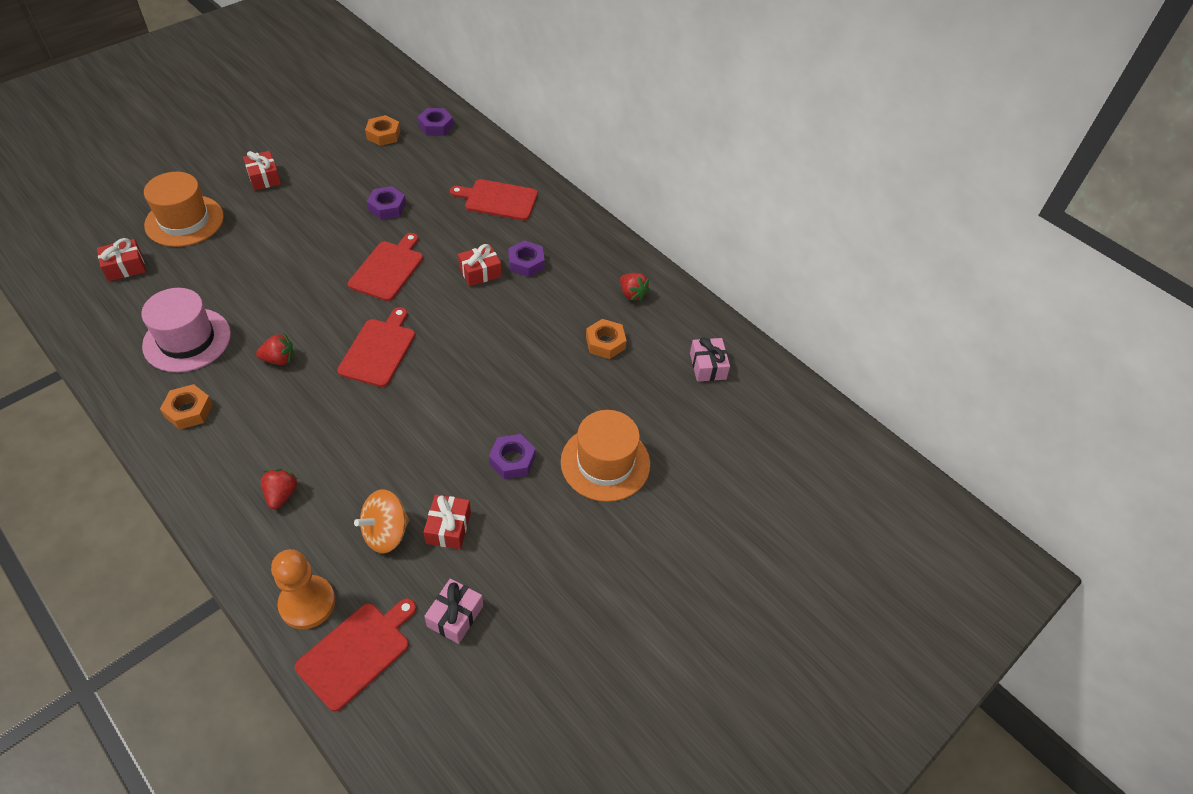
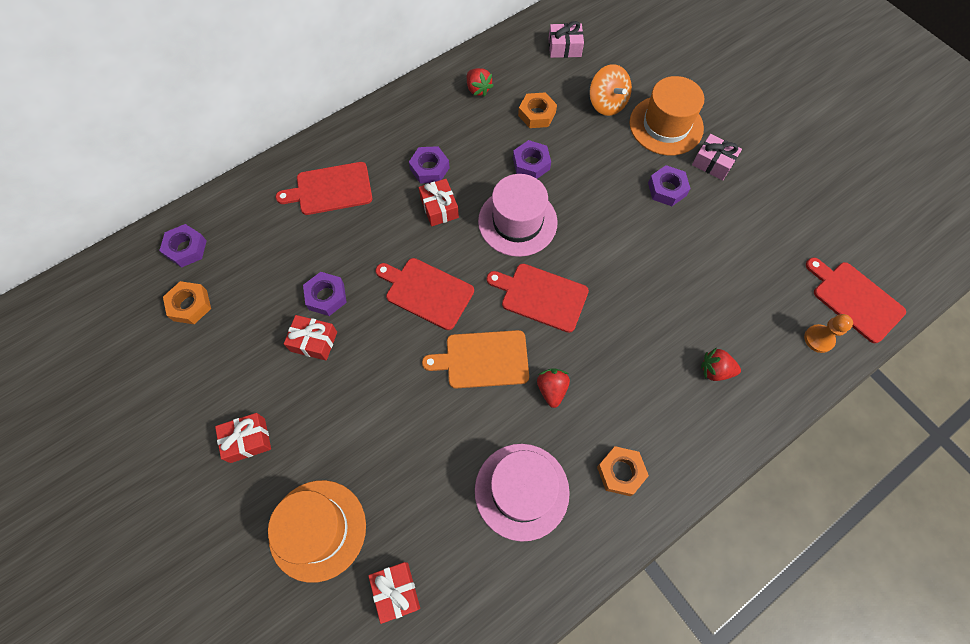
camera: 80 degrees left, 15 degrees up
orange pawn [271,549,335,629] -> orange pawn [804,314,853,353], size x0.63
orange spinning top [354,489,409,553] -> orange spinning top moved to [589,64,632,116]
red gift [424,495,471,549] -> red gift moved to [284,315,337,361]
pink gift [424,578,483,644] -> pink gift moved to [692,134,742,180]
red cutting board [450,179,538,221] -> red cutting board turned 60 degrees clockwise [276,162,372,215]
red strawberry [620,273,650,301] -> red strawberry turned 90 degrees clockwise [467,68,494,97]
none -> orange cutting board [422,330,529,389]
none -> pink hat [478,174,558,257]
none -> purple nut [513,140,551,179]

